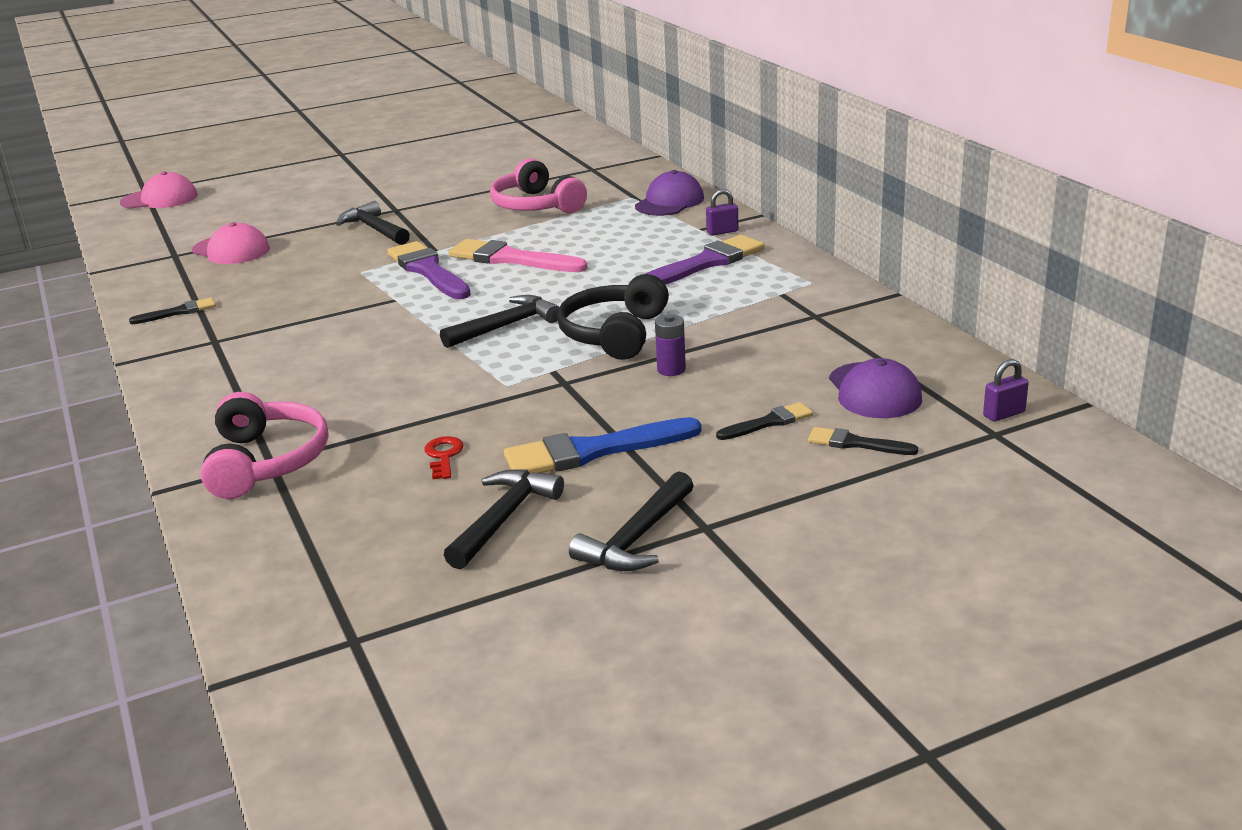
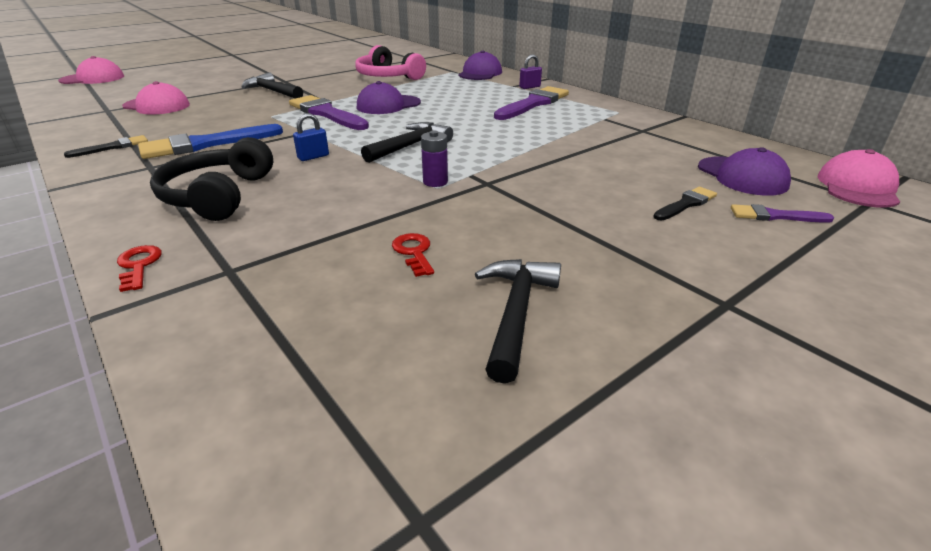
camera: 15 degrees left, 5 degrees up
pink headphones [201,392,328,499] -> none
pink brush [449,239,588,272] -> purple cap [357,81,421,114]
blue brush [504,417,701,473] -> blue brush moved to [138,124,283,159]
black headphones [557,274,669,360] -> black headphones moved to [150,137,273,221]
black hammer [569,471,694,571] -> none
purple battery [655,314,686,376] -> purple battery moved to [421,131,448,187]
black brush [808,427,918,455] -> purple brush [731,204,834,223]
purple padlock [983,359,1029,422] -> pink cap [818,149,900,208]
none -> red key [117,245,162,292]
none -> blue padlock [293,113,329,161]

